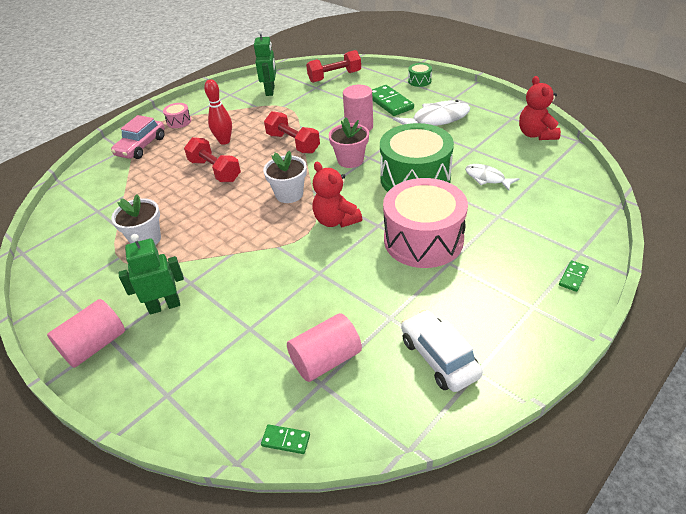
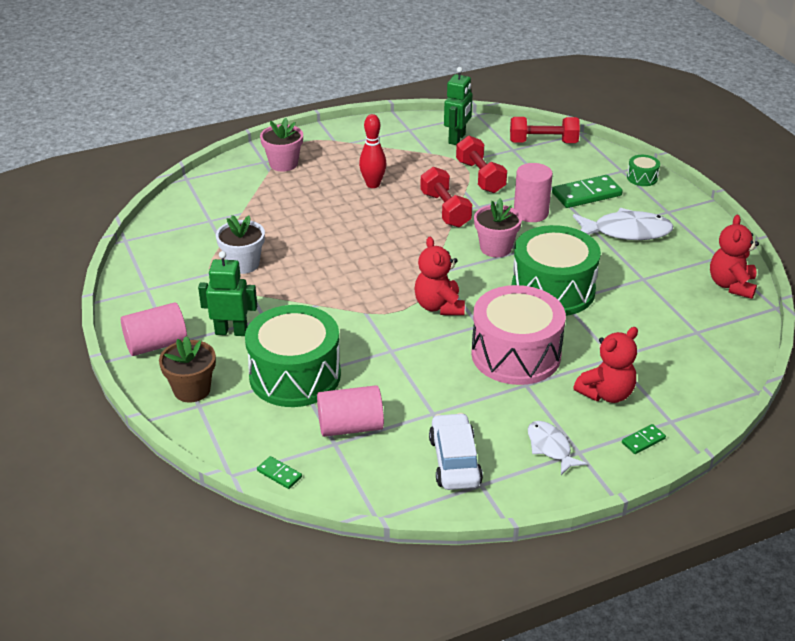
camera: 20 degrees right, 5 degrees down
pink car [111,115,165,159] -> pink flower pot [260,118,303,172]
pink drum [163,103,191,128] -> none
red dumbbell [184,137,241,182] -> red dumbbell moved to [456,136,507,193]
white flower pot [263,151,307,203] -> none
green domino [372,85,414,116] -> green domino turned 75 degrees clockwise [552,175,623,208]
white fish [465,164,519,191] -> white fish moved to [528,421,587,475]
none -> brown flower pot [159,336,216,403]
none -> green drum [245,305,341,407]
none -> red teddy bear [573,327,638,403]

